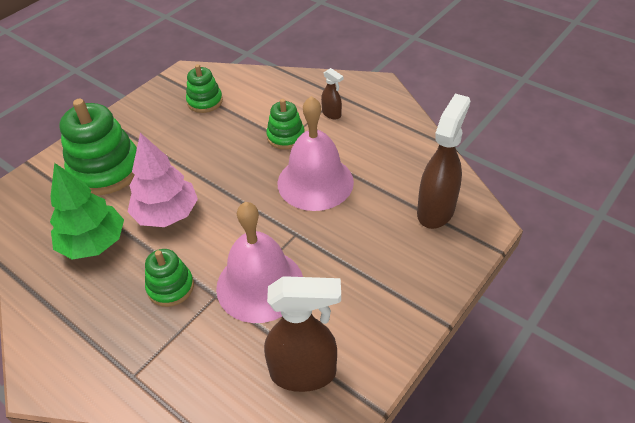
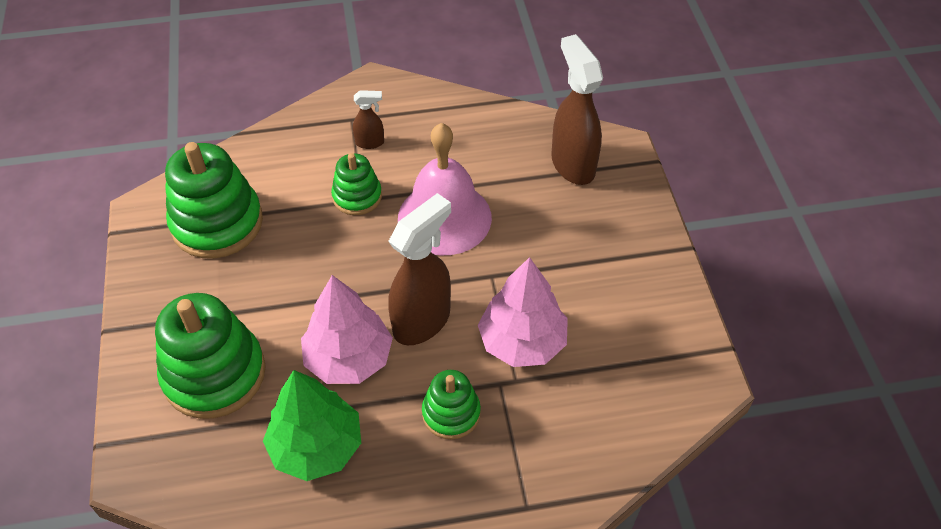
camera: 50 degrees left, 5 degrees up
green stacking toy [186,64,223,113] -> green stacking toy [165,142,263,259], size x1.80
pink bell [216,202,303,323] -> pink tree [478,257,568,367]
brown spray bottle [264,276,341,392] -> brown spray bottle moved to [388,193,451,345]

